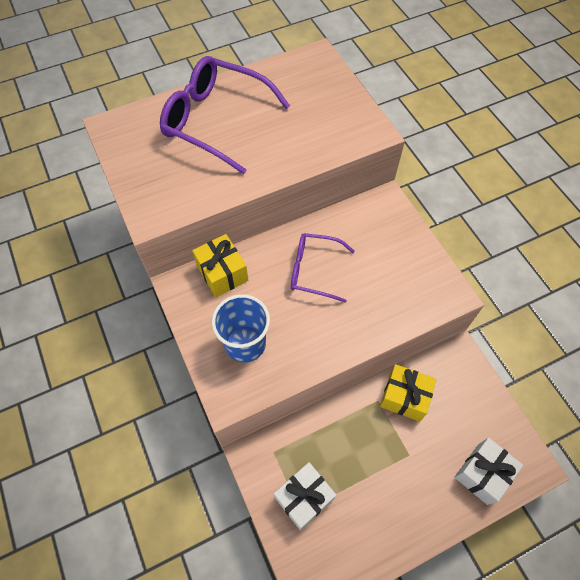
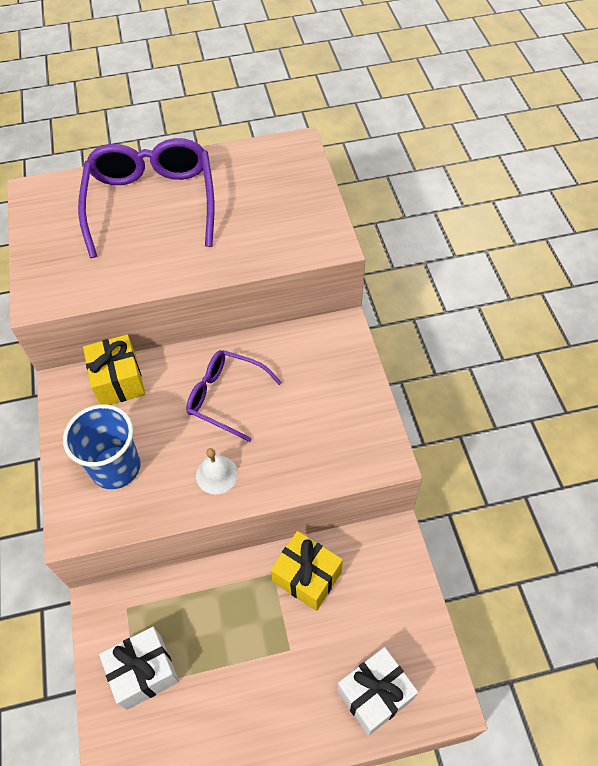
camera: 15 degrees right, 5 degrees down
purple glasses [160,56,290,174] -> purple glasses turned 45 degrees clockwise [78,138,214,258]
none -> white bell [196,448,238,494]

